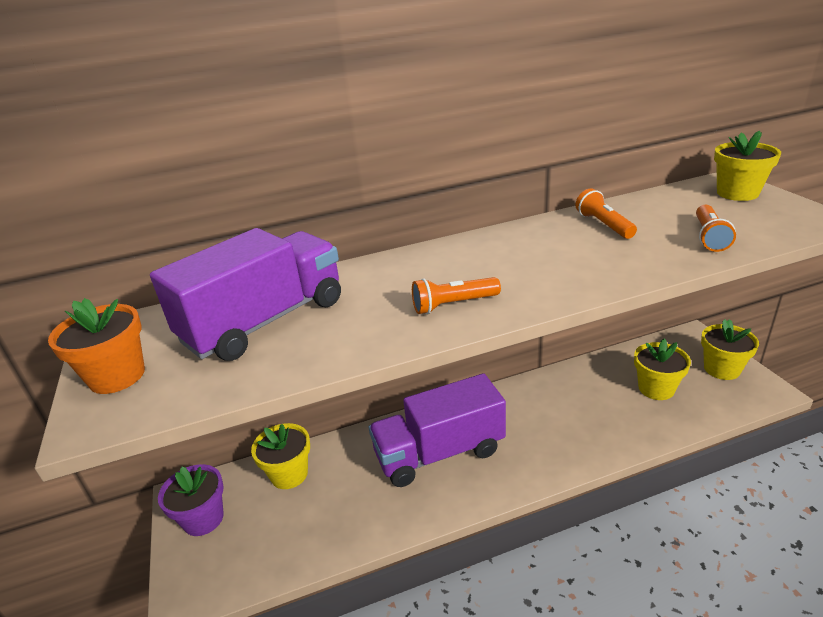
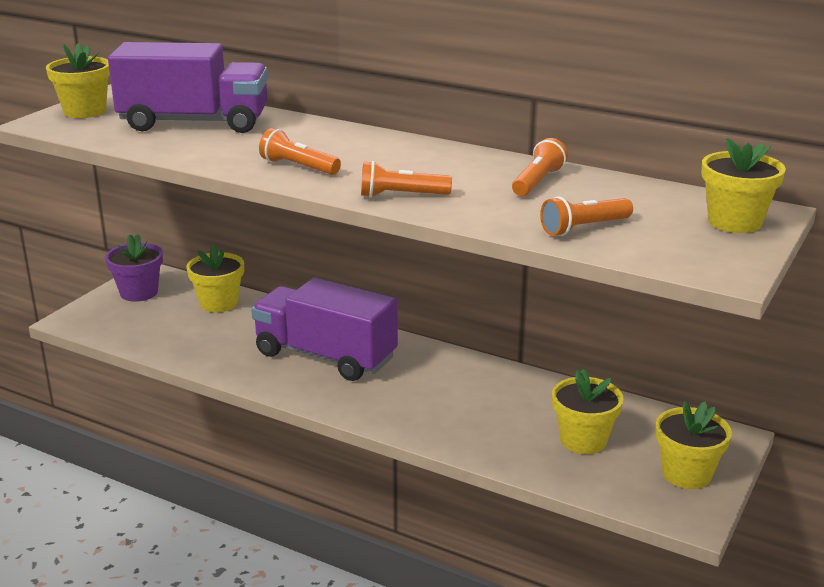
camera: 45 degrees right, 5 degrees down
orange flower pot [48,298,145,394] -> yellow flower pot [46,43,110,118]
none -> orange flashlight [361,161,452,198]

